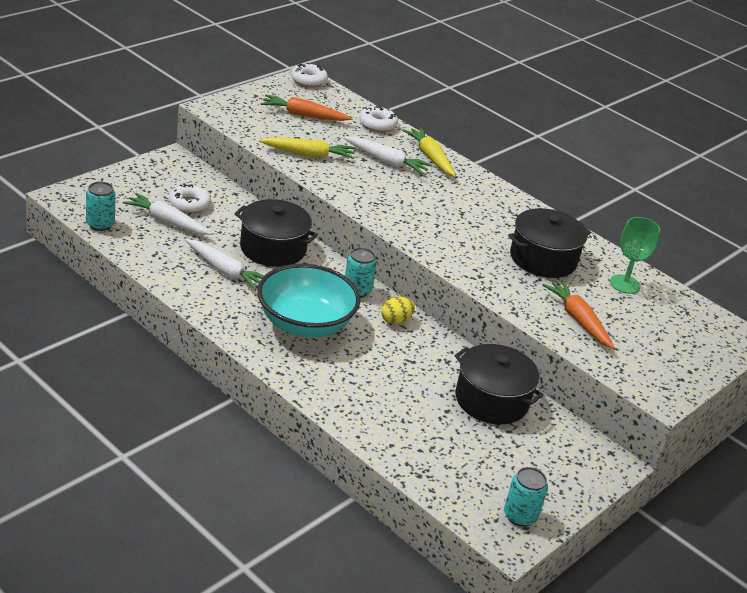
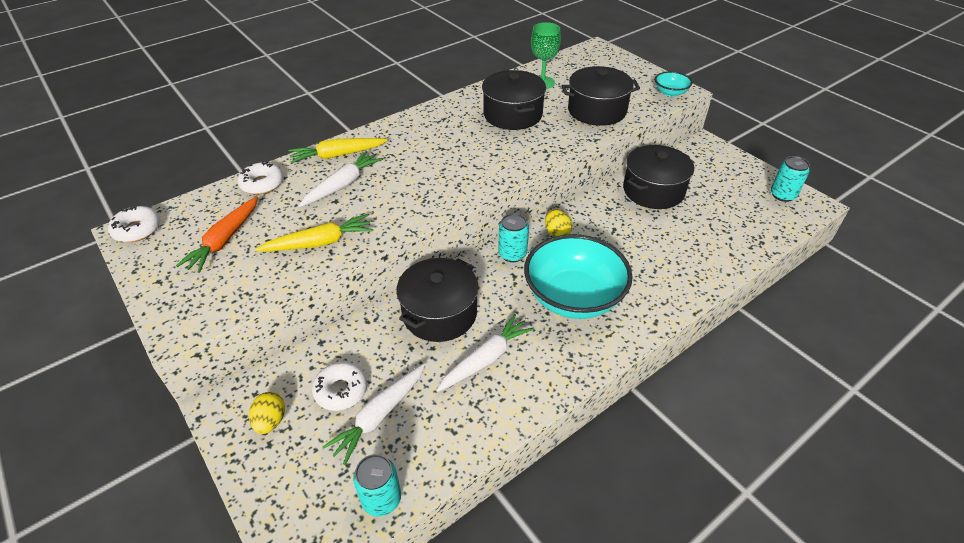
camera: 75 degrees left, 10 degrees up
yellow carrot [259,137,355,159] -> yellow carrot turned 60 degrees clockwise [255,214,373,251]
orange carrot [542,280,615,349] -> black pot [561,66,640,126]
none -> yellow egg [249,392,285,434]
none -> turquoise bowl [655,71,692,97]

